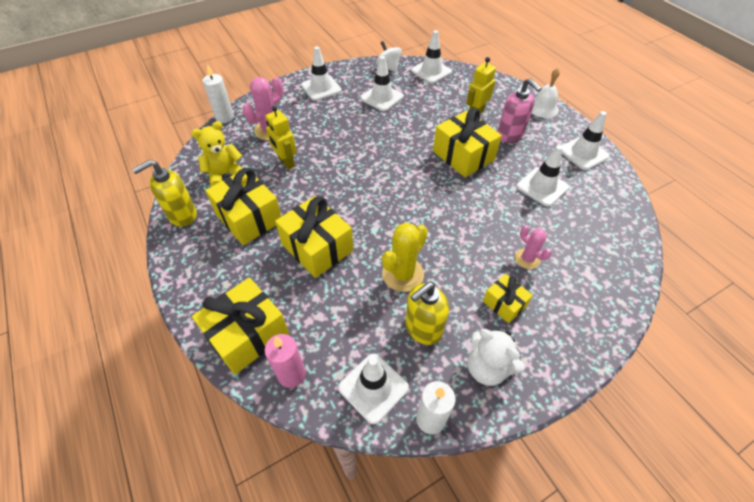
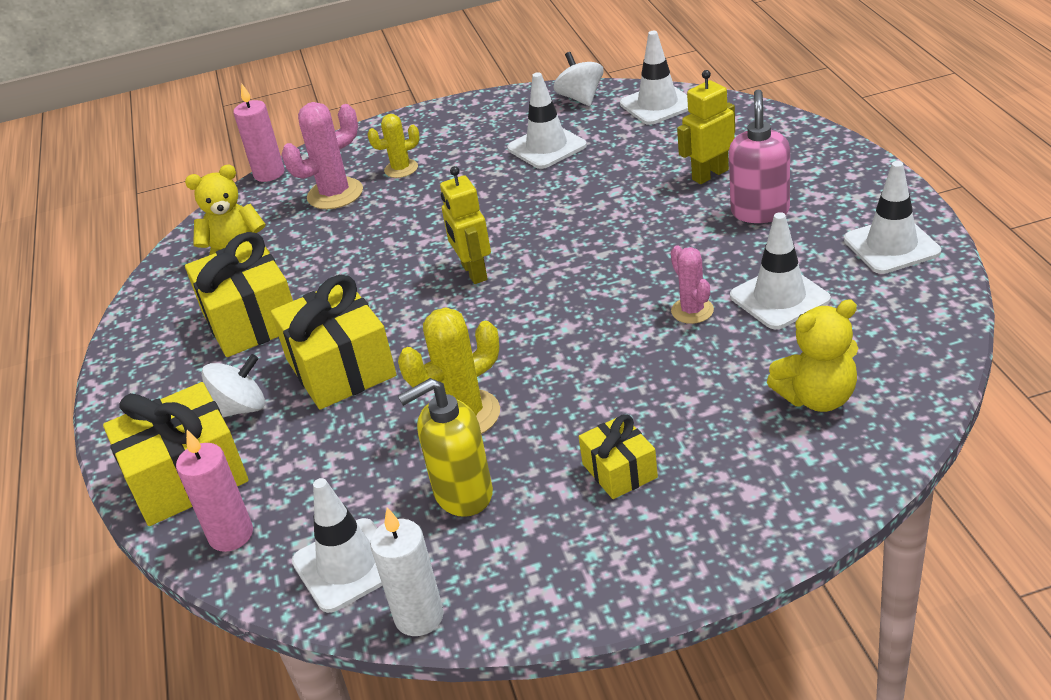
camera: 20 degrees right, 15 degrees down
yellow soap dispenser [132,160,197,227] -> none
white candle [202,64,234,123] -> pink candle [233,83,285,182]
yellow robot [265,106,297,170] -> yellow robot moved to [440,166,491,284]
white traffic cone [301,47,342,101] -> none
yellow gift [433,108,502,177] -> none
white teddy bear [468,329,525,386] -> none
pink soap dispenser [497,78,542,142] -> pink soap dispenser turned 150 degrees counterclockwise [729,90,790,223]
pink cactus [515,225,552,269] -> pink cactus moved to [671,245,714,324]
white bell [532,68,560,118] -> none
none -> white spinning top [202,354,265,418]
none -> yellow cactus [367,114,420,178]
none -> yellow teddy bear [767,299,858,412]

